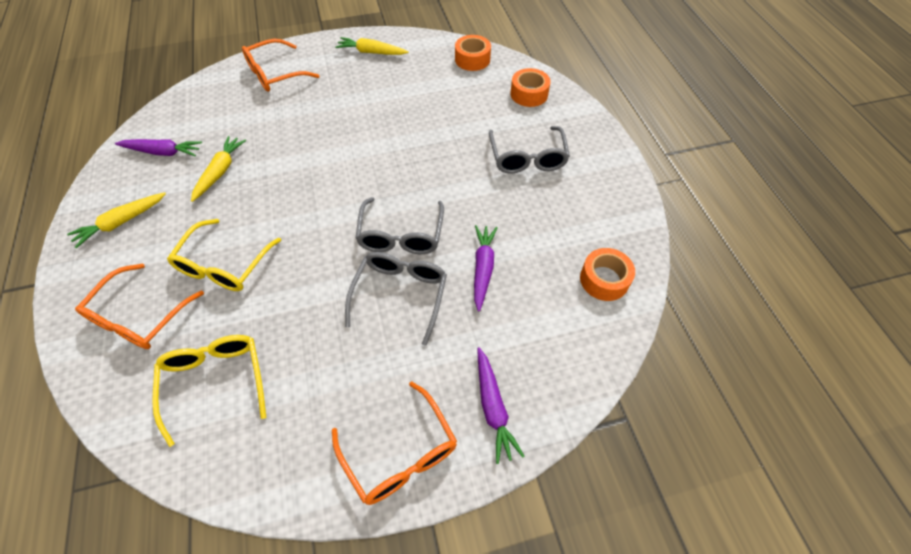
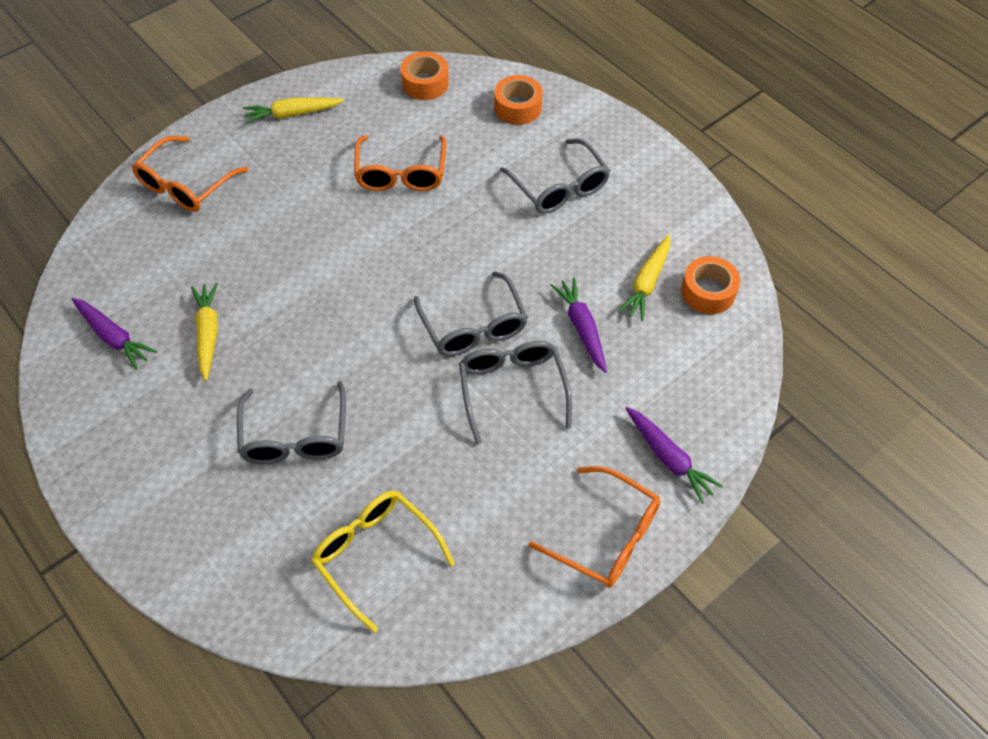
camera: 25 degrees left, 0 degrees up
yellow carrot [67,192,166,248] -> yellow carrot moved to [618,234,670,321]
orange glasses [75,263,204,349] -> orange glasses moved to [354,136,447,191]
purple carrot [115,139,202,157] -> purple carrot turned 60 degrees clockwise [71,298,157,370]
yellow glasses [167,219,281,291] -> grey glasses [237,381,346,464]

